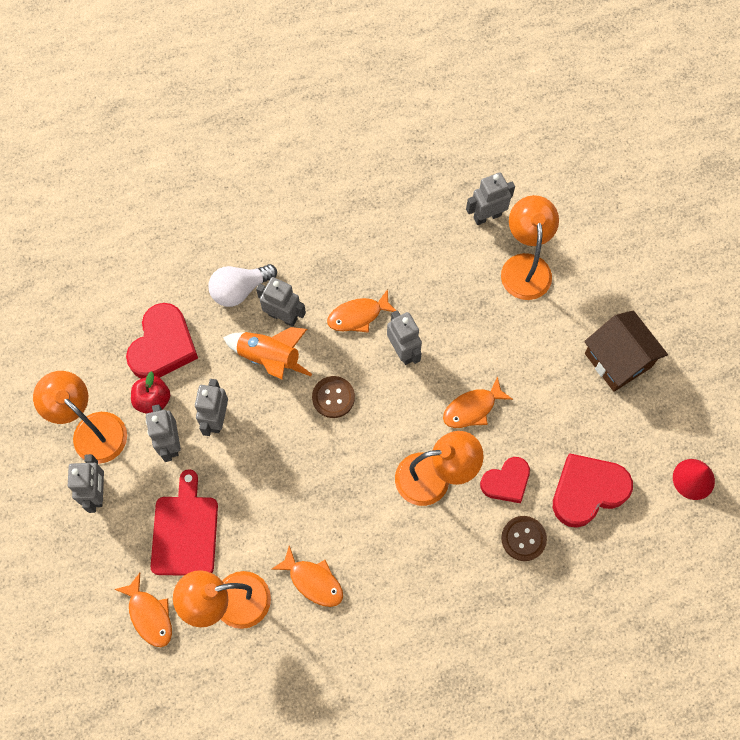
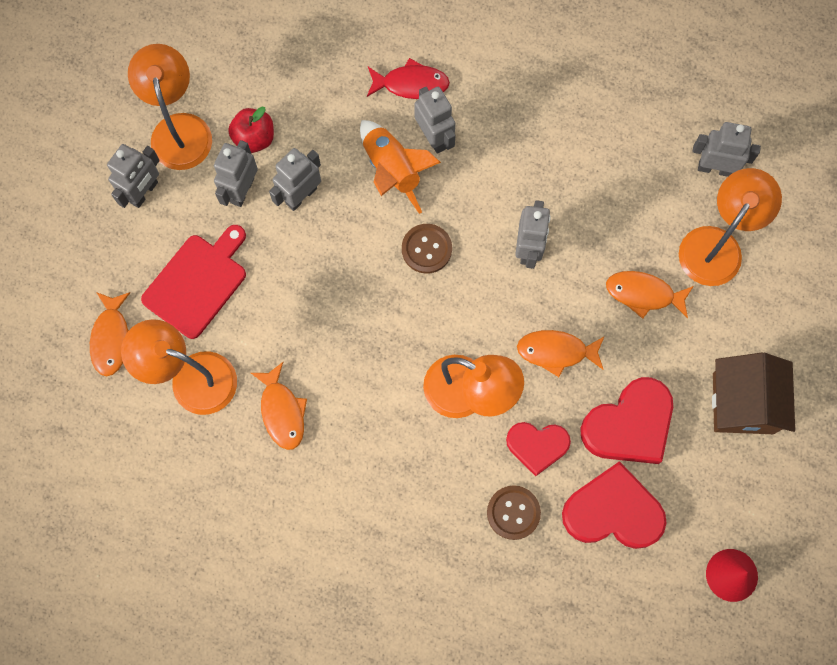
camera: 35 degrees right, 5 degrees up
red heart [126,303,198,379] -> red heart moved to [580,377,673,464]
white light bulb [208,264,277,307] -> red fish [367,58,450,99]
orange fish [327,289,396,333] -> orange fish moved to [606,271,694,319]

